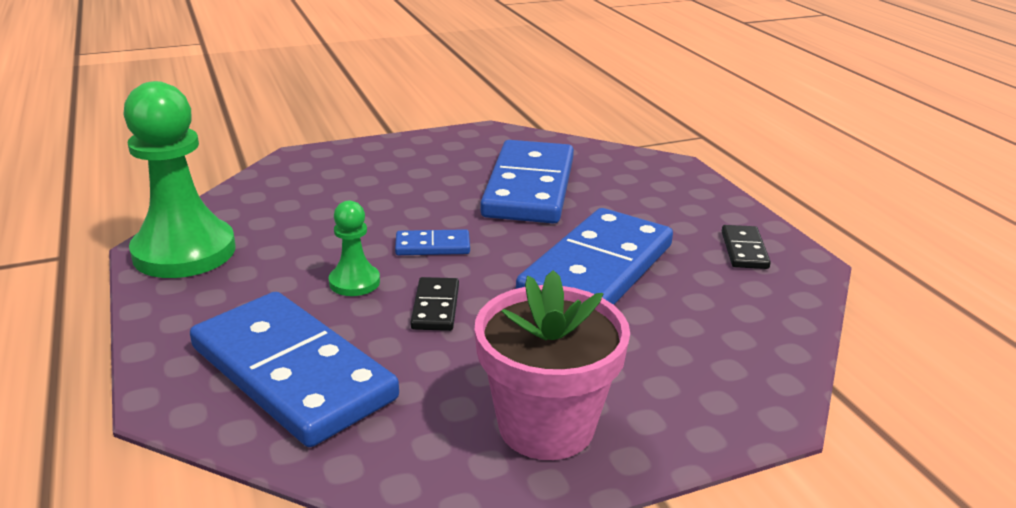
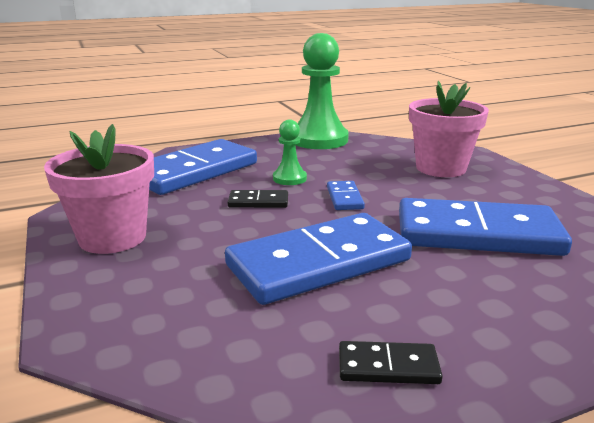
camera: 90 degrees right, 5 degrees down
blue domino [516,208,673,305] -> blue domino turned 60 degrees counterclockwise [225,213,412,305]
none -> pink flower pot [409,81,489,177]

